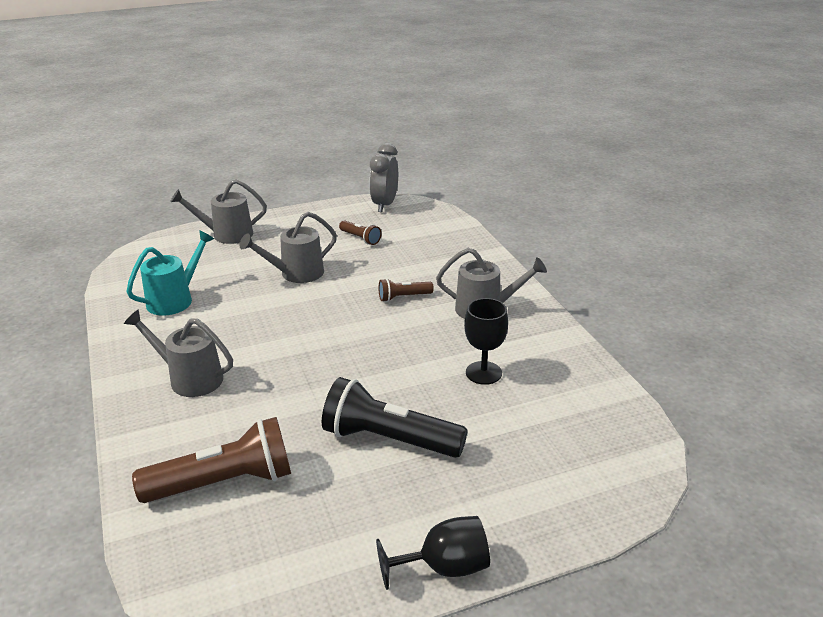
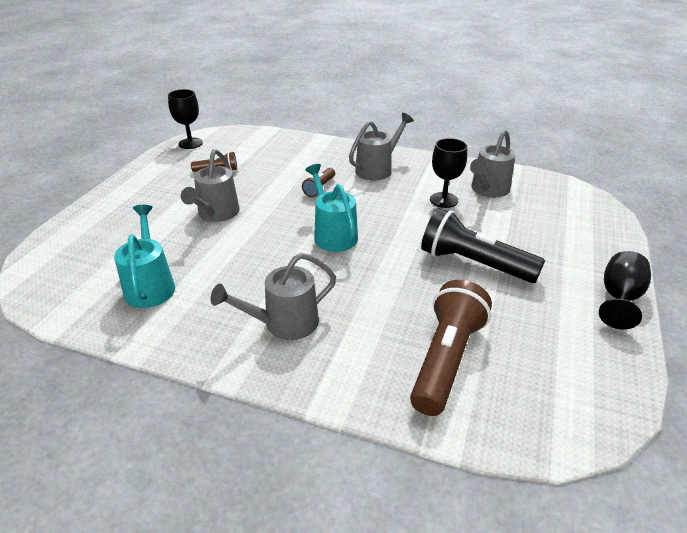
camera: 50 degrees left, 5 degrees up
grey watering can [170,179,267,244] -> grey watering can moved to [470,129,515,197]
black flashlight [322,377,468,458] -> black flashlight turned 60 degrees clockwise [421,208,545,283]
grey clock [369,143,398,212] -> black goblet [168,89,203,149]
none -> turquoise watering can [305,164,358,252]

